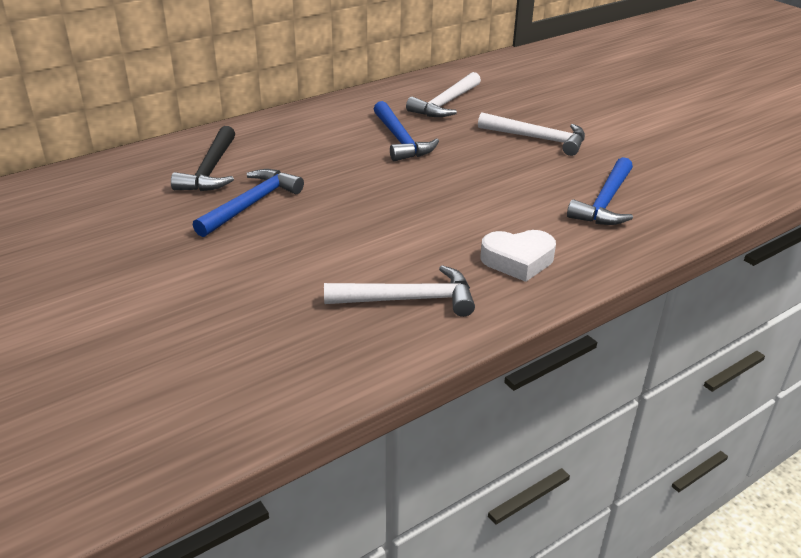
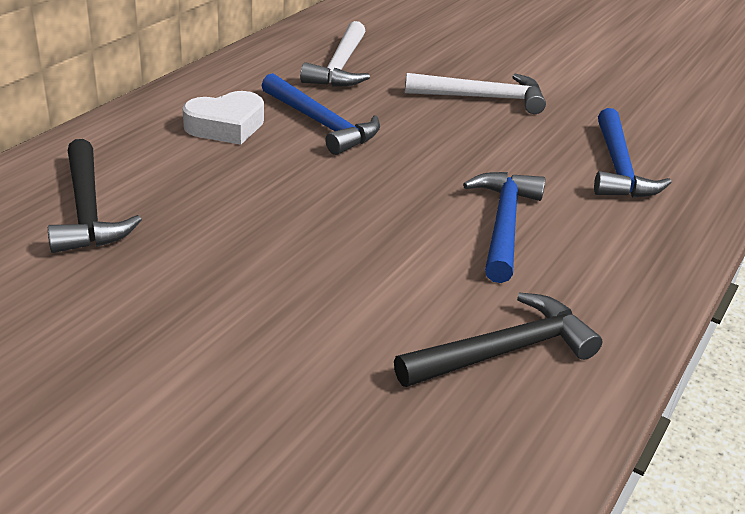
camera: 25 degrees left, 0 degrees up
blue hammer [193,169,304,237] -> blue hammer moved to [463,172,545,283]
white hammer [324,265,475,317] -> black hammer [394,293,602,387]
white heart [481,230,556,282] -> white heart moved to [183,91,264,145]

